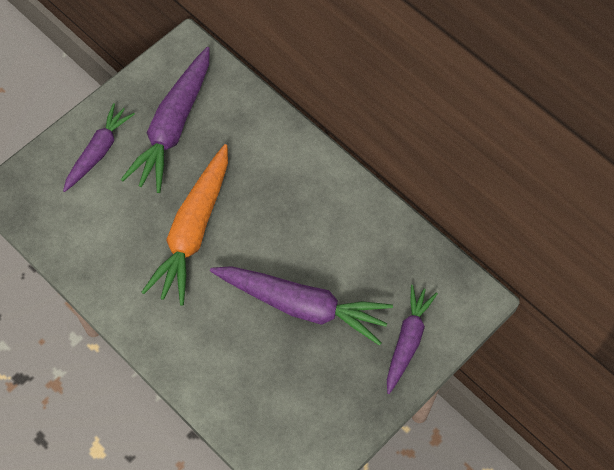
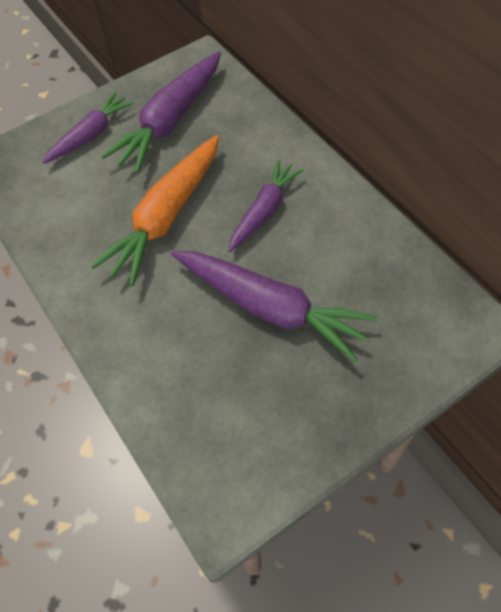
camera: 15 degrees right, 5 degrees down
purple carrot [387,285,438,394] -> purple carrot moved to [228,160,304,252]

